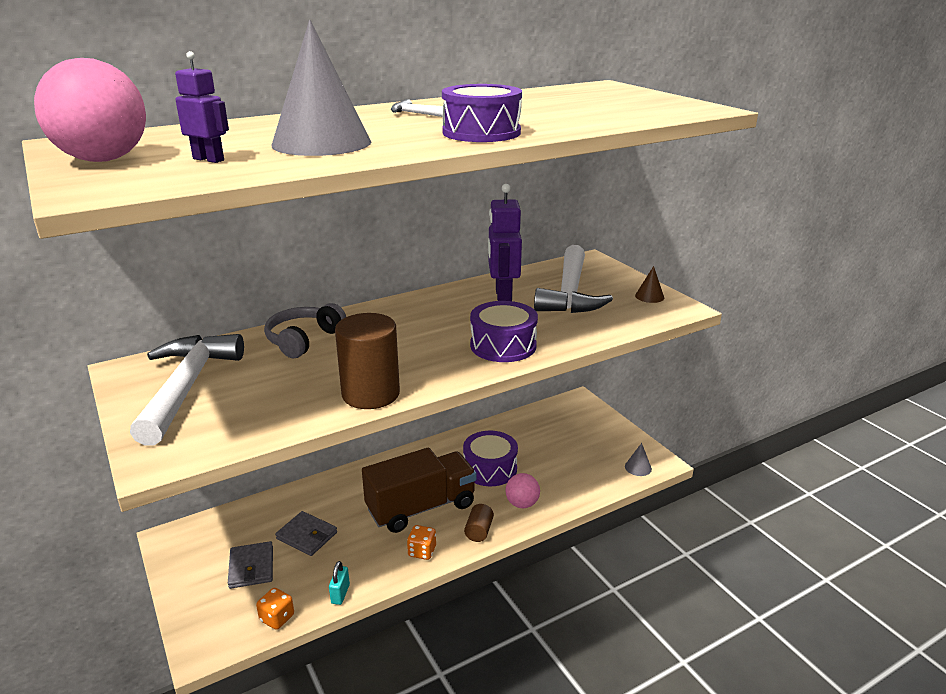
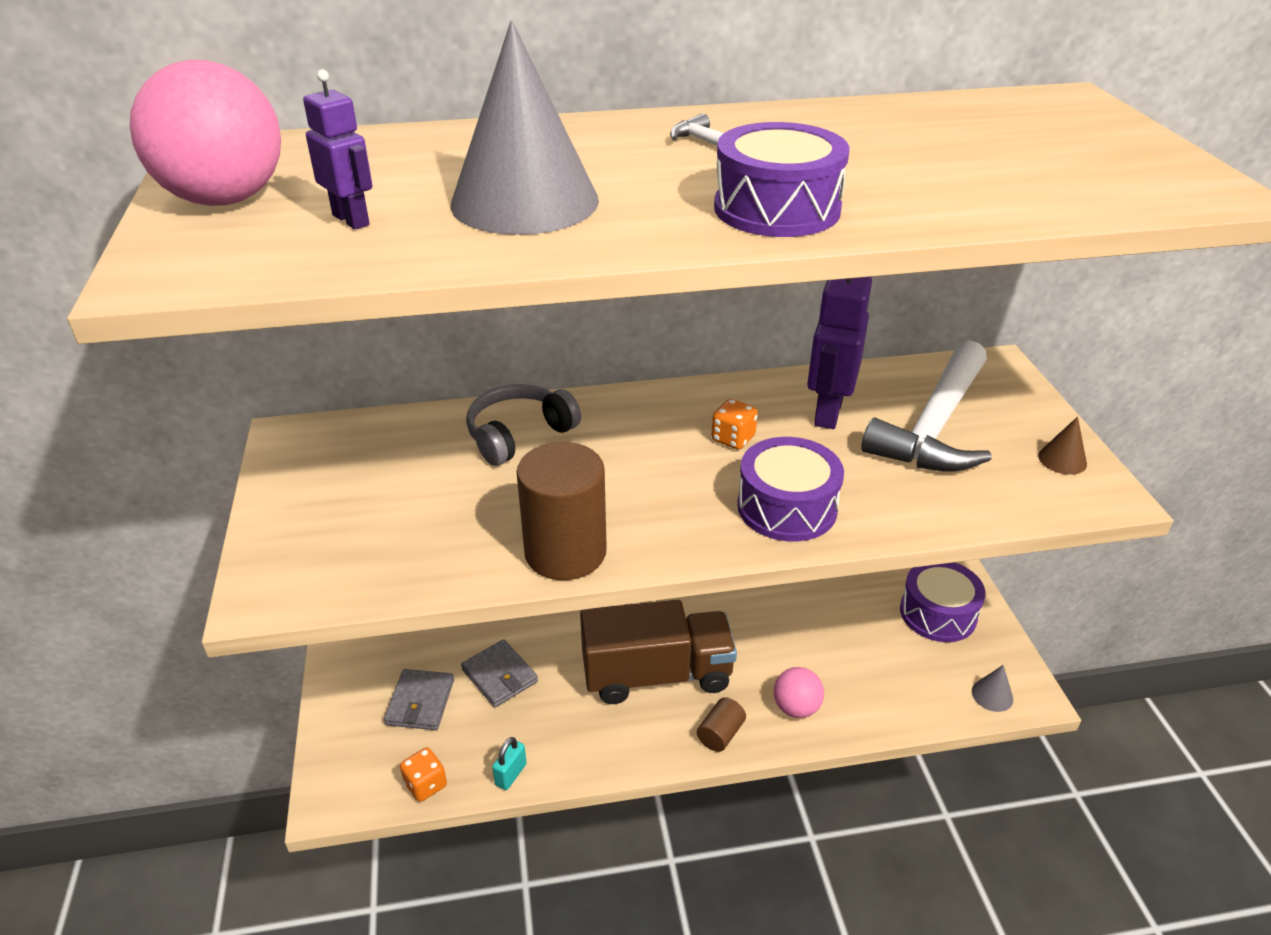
camera: 20 degrees right, 10 degrees up
white hammer [130,334,244,446] -> none
orange dice [407,525,436,560] -> orange dice moved to [711,399,758,449]
purple drum [463,431,518,486] -> purple drum moved to [900,562,986,642]

